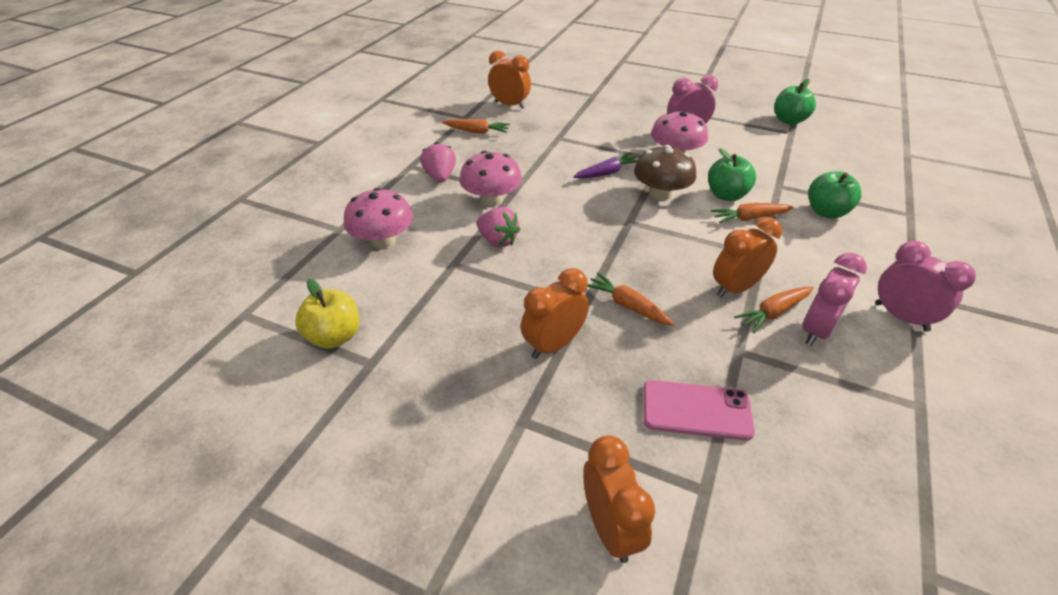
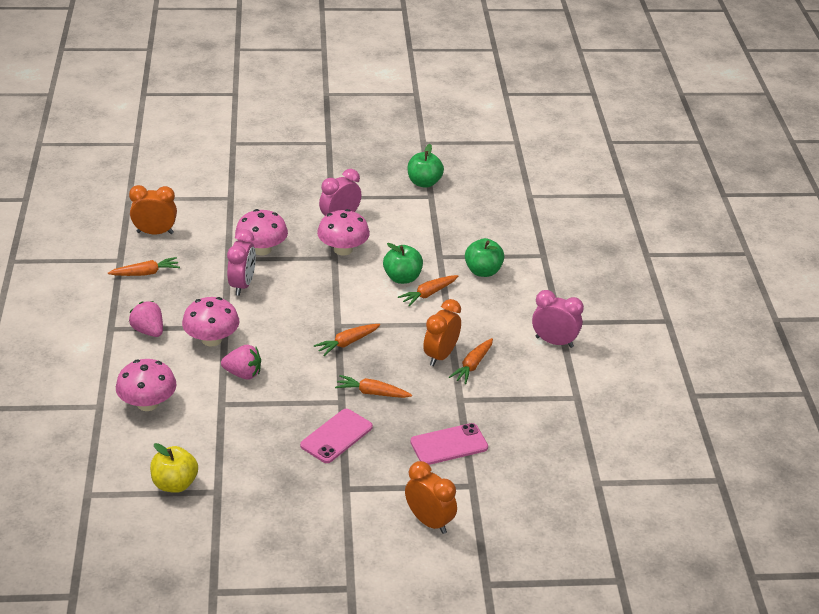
camera: 30 degrees left, 5 degrees down
orange clock [521,268,589,359] -> pink phone [300,409,373,463]
purple carrot [573,153,638,178] -> none
brown mushroom [634,145,696,201] -> none
pink clock [802,253,867,346] -> pink clock moved to [227,229,256,296]
none -> pink mushroom [235,209,288,255]
none -> orange carrot [314,324,380,356]

